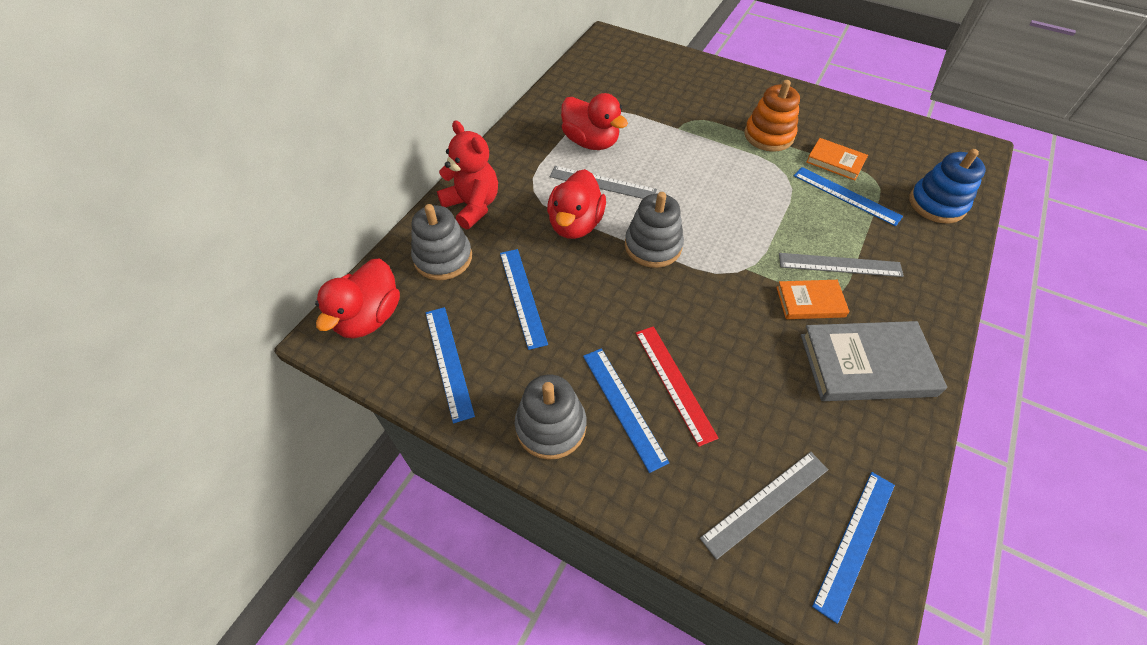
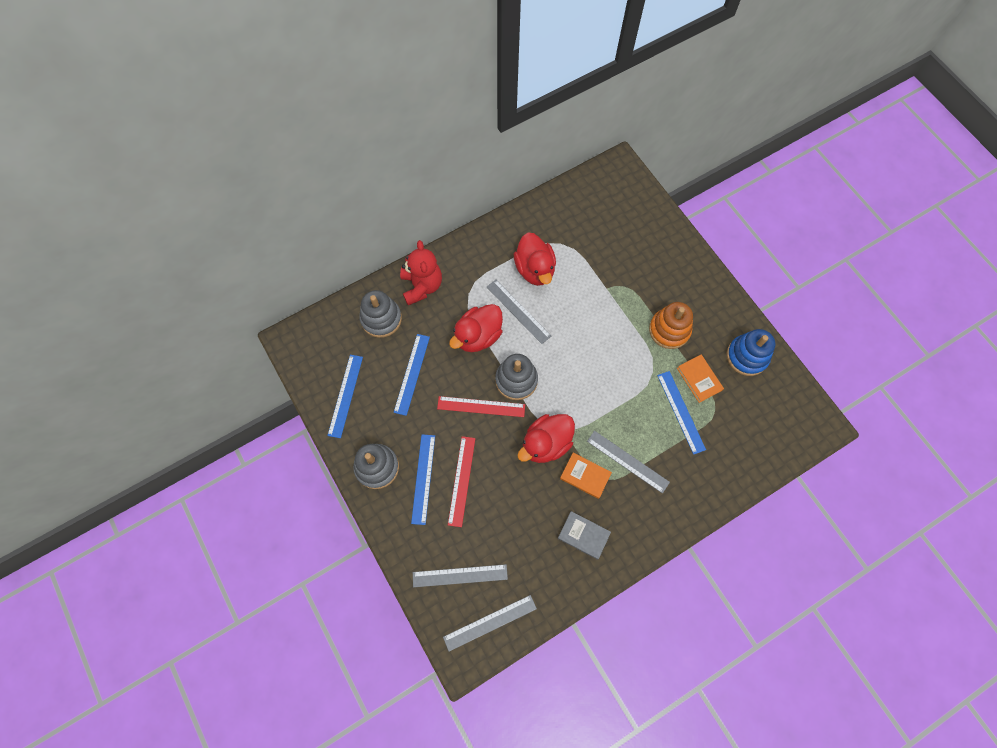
camera: 30 degrees right, 15 degrees up
red duck [315,259,400,339] -> red duck moved to [517,414,575,463]
grey book [801,321,947,401] -> grey book [558,511,611,560], size x0.56
blue ruler [812,472,895,624] -> grey ruler [443,595,537,651]
blue stacking toy [909,149,986,223] -> blue stacking toy moved to [727,329,775,376]
none -> red ruler [437,396,525,417]

